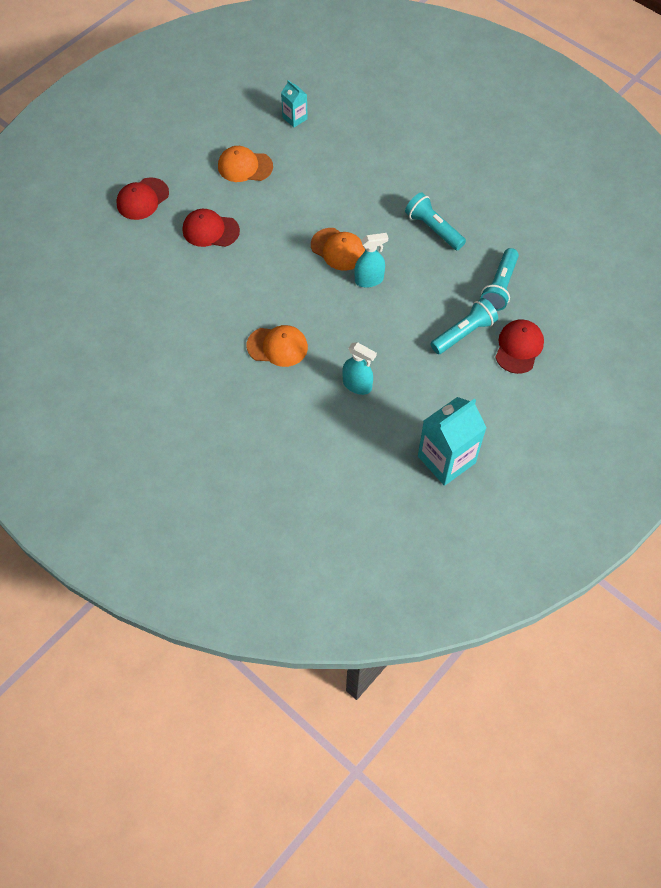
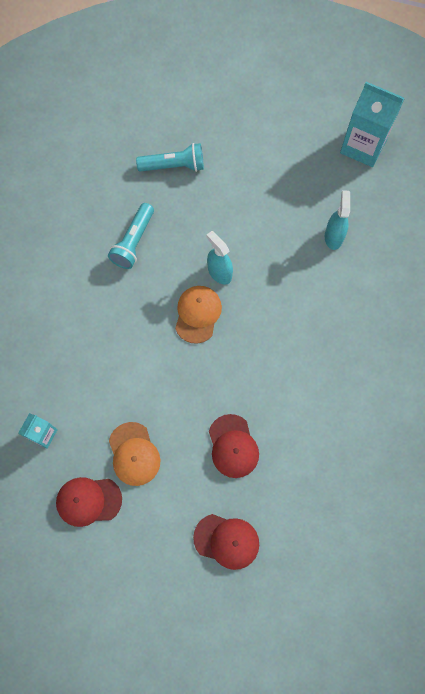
camera: 115 degrees left, 10 degrees up
orange cap [247,325,308,367] -> none
turquoise flashlight [431,298,498,354] -> none
red cap [495,319,544,374] -> red cap moved to [56,477,122,527]

